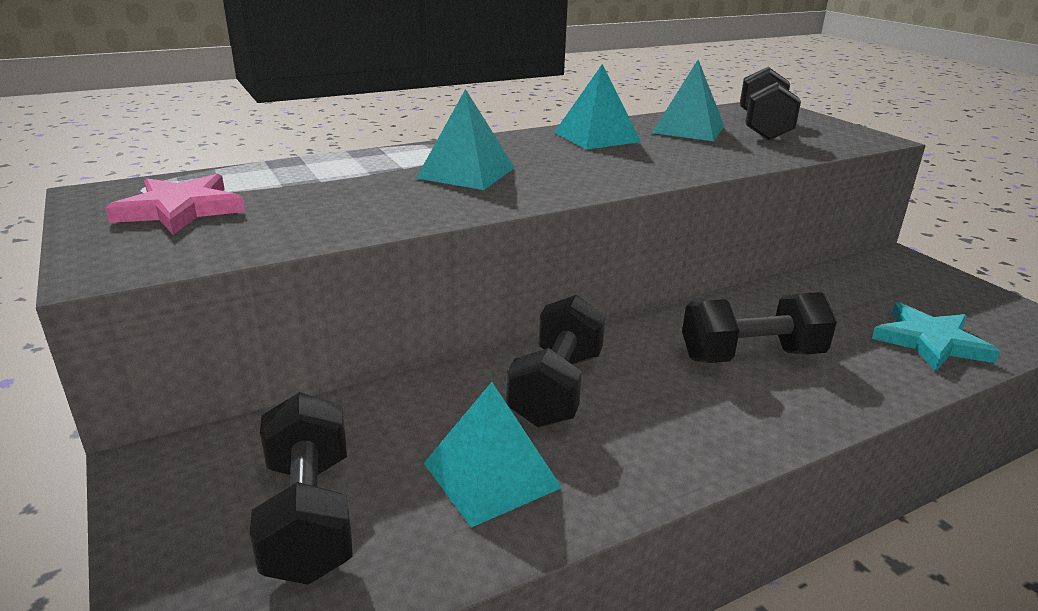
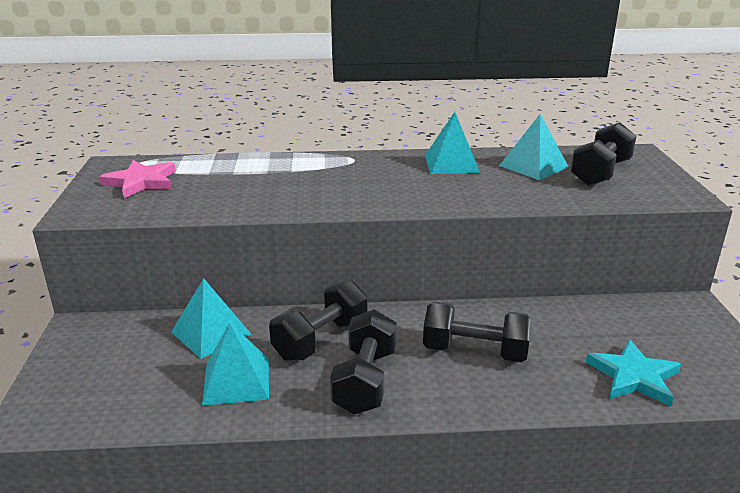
camera: 25 degrees right, 0 degrees up
black dumbbell [249,392,353,585] -> black dumbbell moved to [330,309,397,415]
turquoise pyramid [416,89,515,190] -> turquoise pyramid moved to [171,278,252,359]

